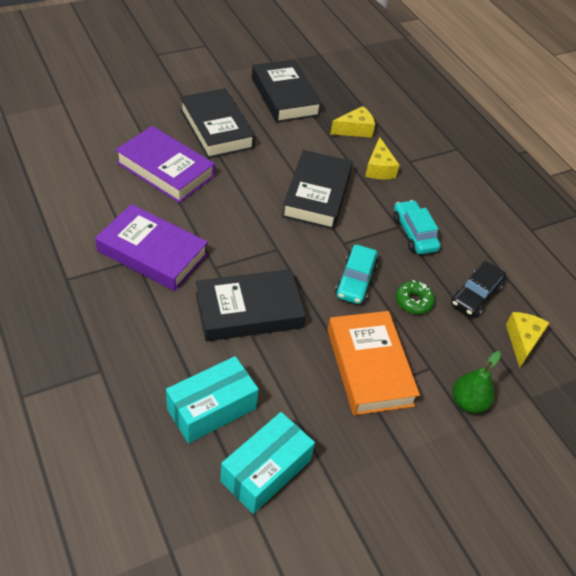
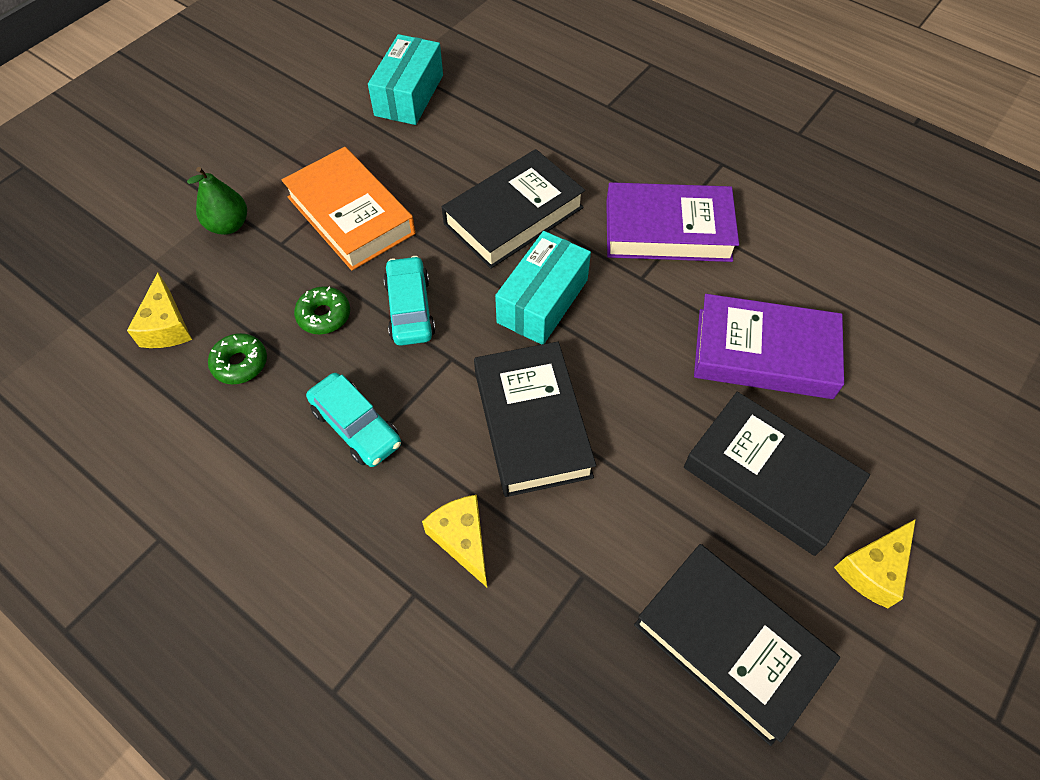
camera: 160 degrees right, 10 degrees up
turquoise box [166,356,259,443] -> turquoise box moved to [495,231,591,345]
yellow cheese [330,106,375,138] -> yellow cheese moved to [834,519,916,608]
black car [451,261,506,317] -> green donut [208,333,267,384]

